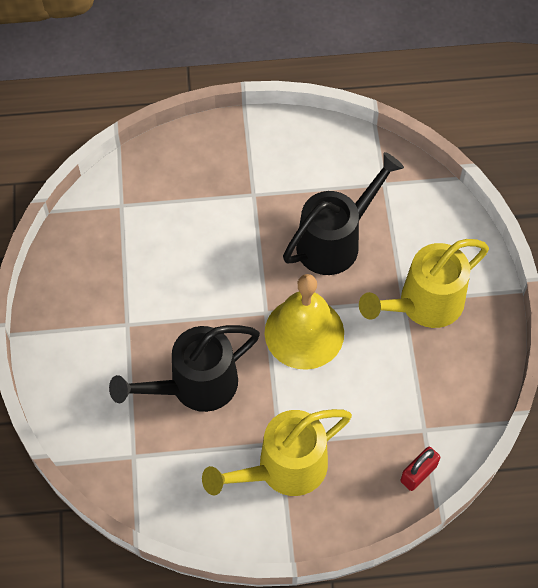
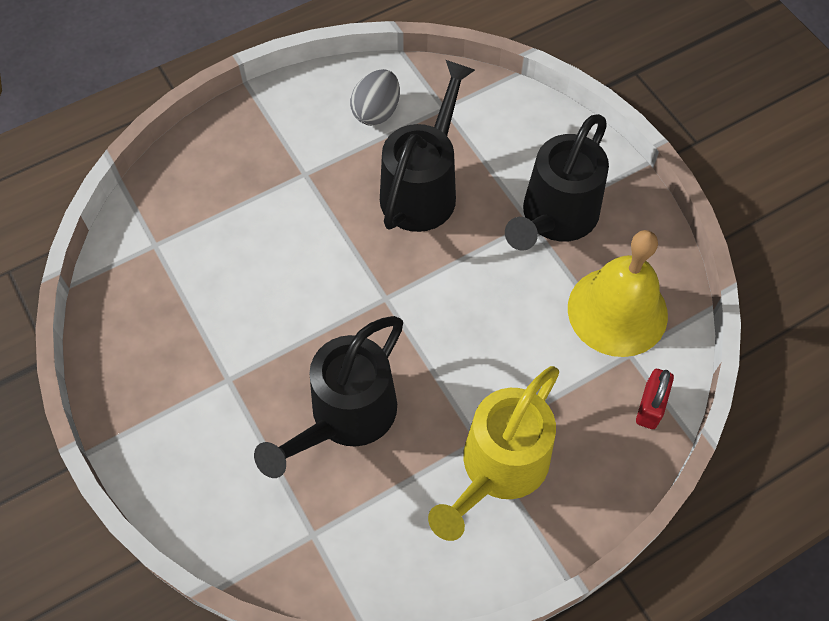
camera: 25 degrees left, 0 degrees up
yellow bell [265,274,344,370] -> yellow bell moved to [568,230,668,357]
yellow watering can [359,239,489,328] -> black watering can [505,114,609,251]
none -> grey egg [350,69,400,126]

